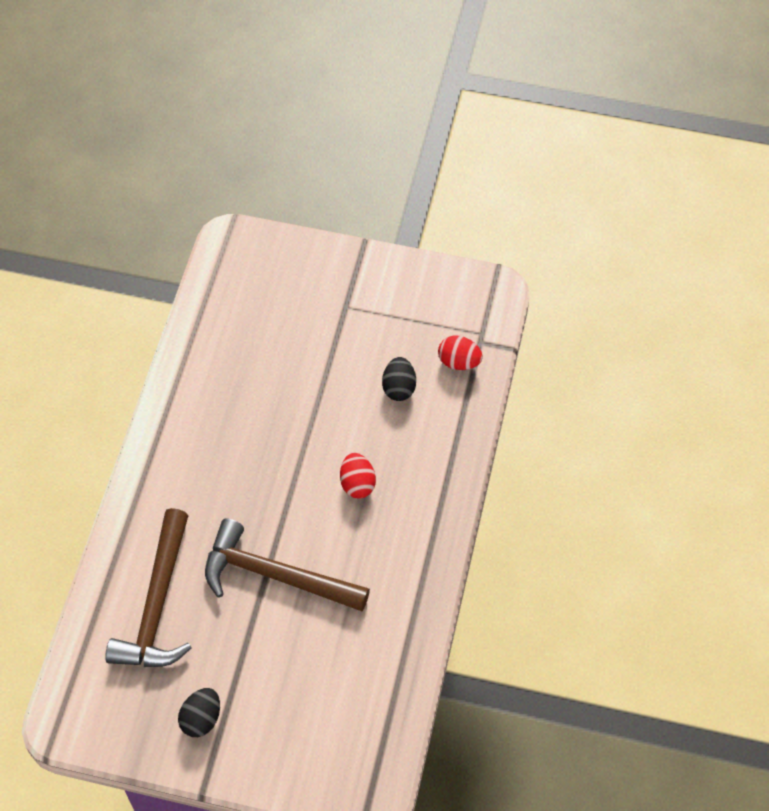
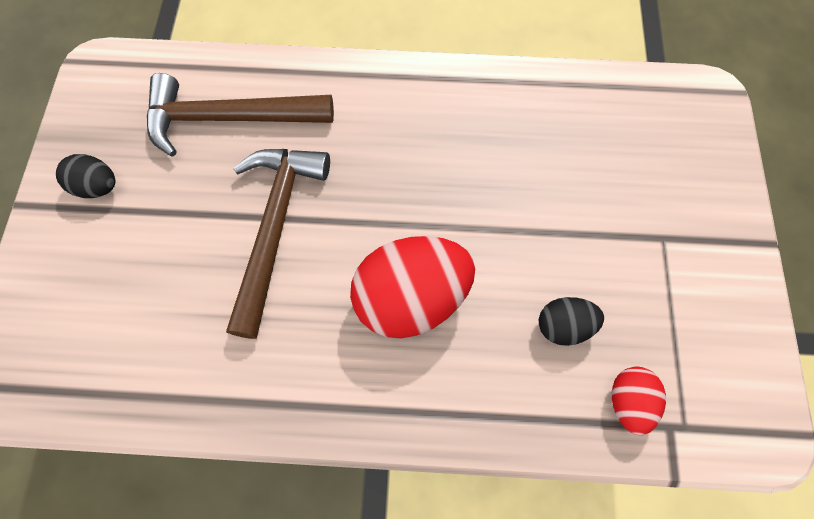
camera: 80 degrees right, 10 degrees up
red egg [340,453,376,499] -> red egg [350,236,475,338], size x1.97

